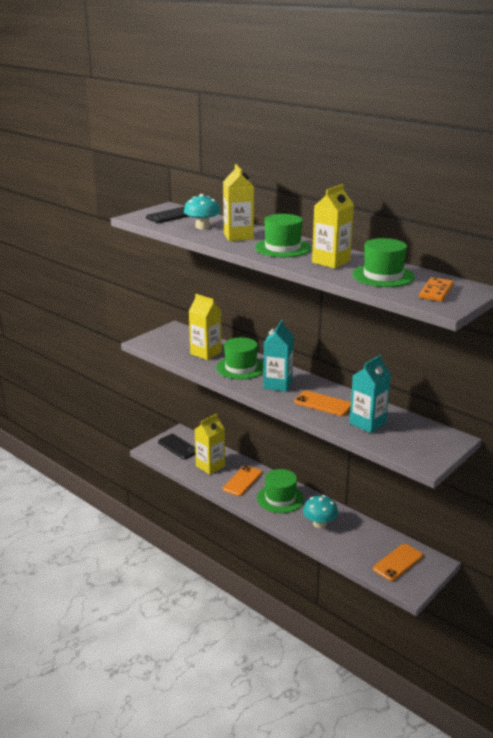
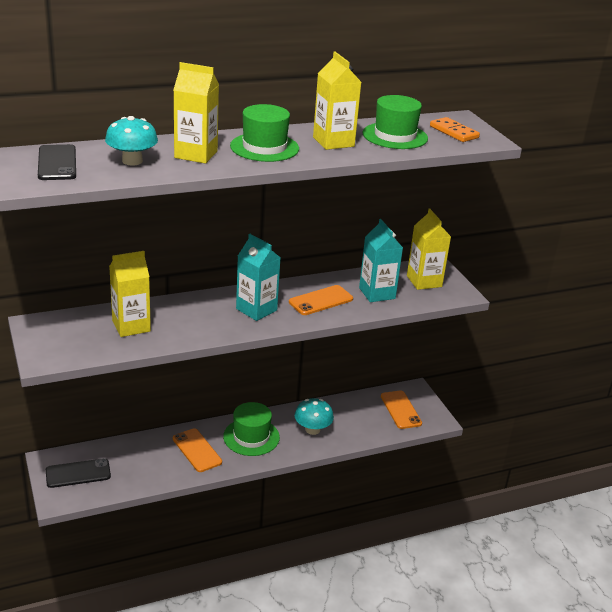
camera: 65 degrees left, 5 degrees up
yellow carton [194,414,225,475] -> yellow carton moved to [407,209,451,290]
green hat [216,337,264,380] -> none

